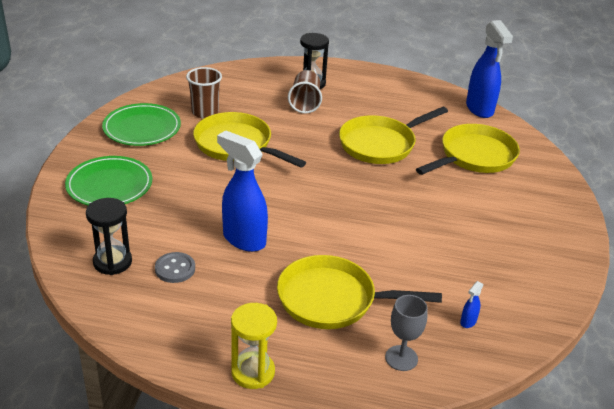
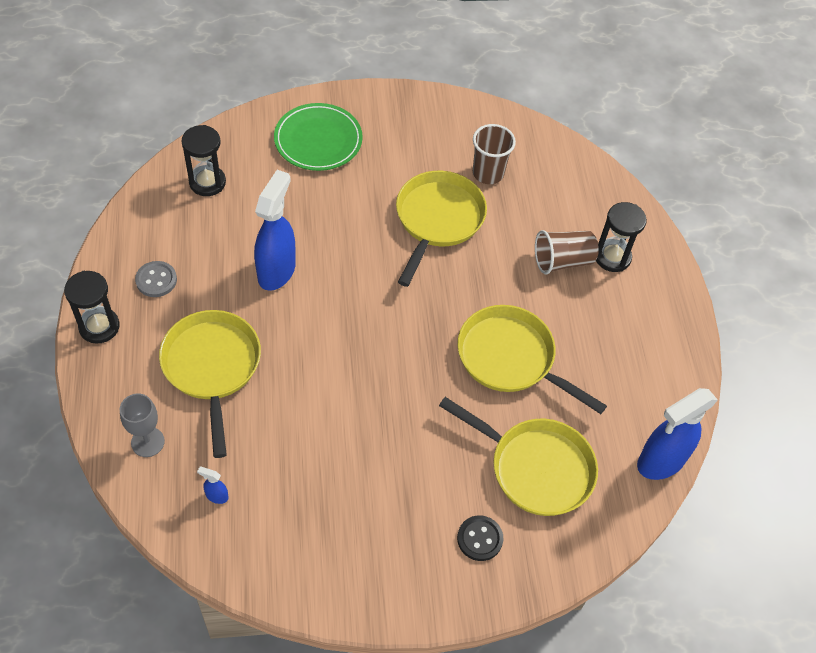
camera: 70 degrees right, 20 degrees up
green plate [102,103,181,146] -> none
grey button [155,252,195,283] -> grey button moved to [135,261,177,297]
yellow hourglass [231,303,277,389] -> black hourglass [64,271,119,344]
none -> black button [457,516,503,561]

